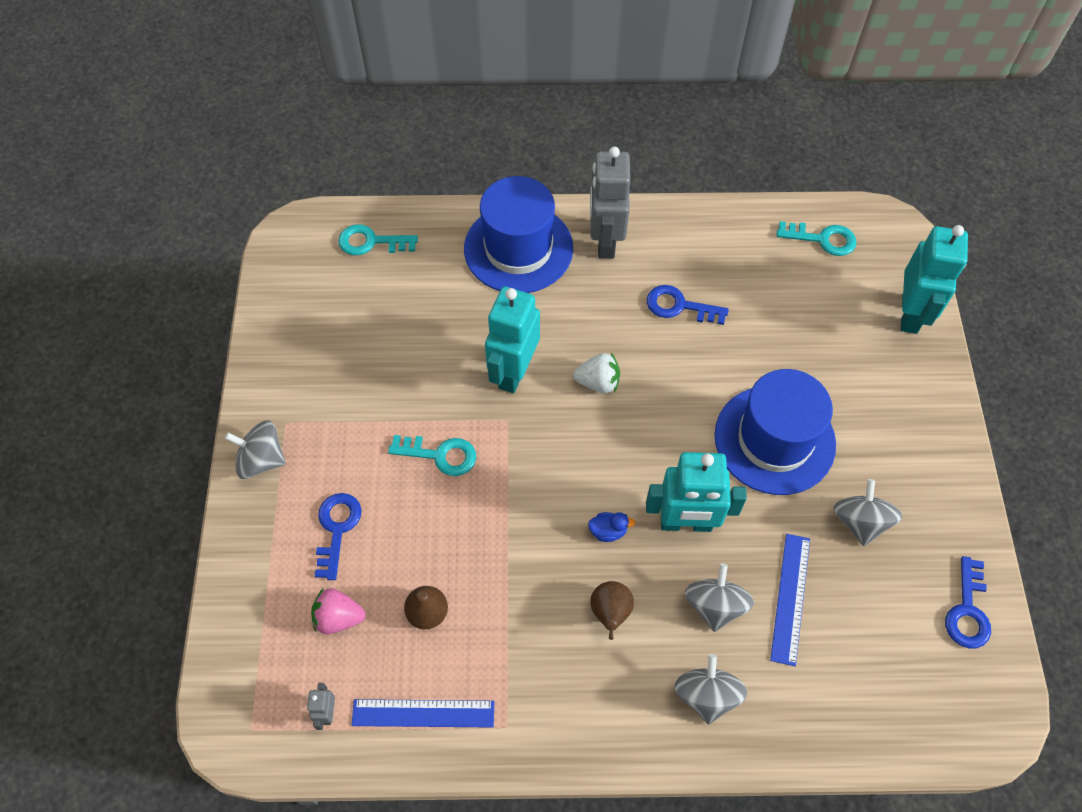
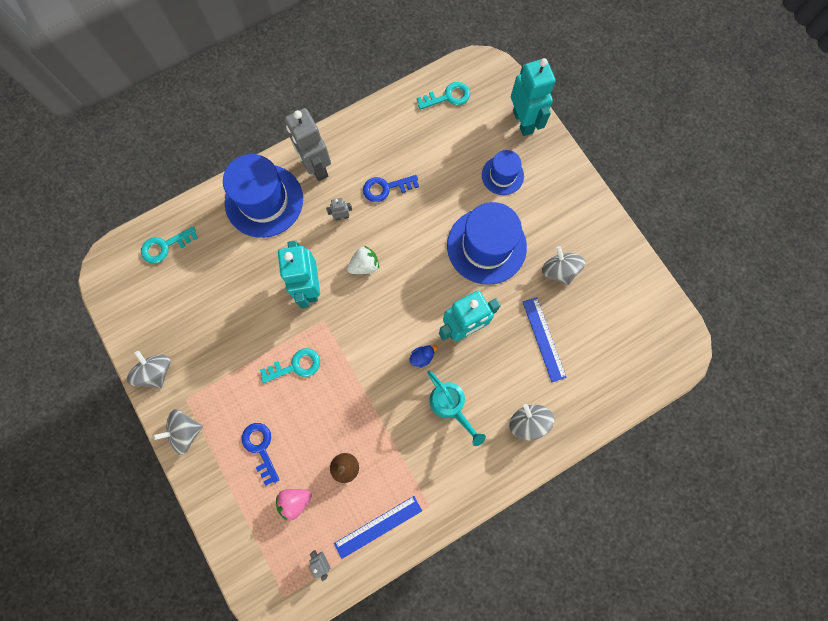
camera: 30 degrees left, 15 degrees up
brown pear [591,581,634,640] -> turquoise watering can [427,371,486,446]
grey spinning top [685,563,754,632] -> grey spinning top moved to [127,351,171,388]
blue key [945,556,991,648] -> none
none -> grey robot [326,198,352,221]
none -> blue hat [482,150,524,195]

